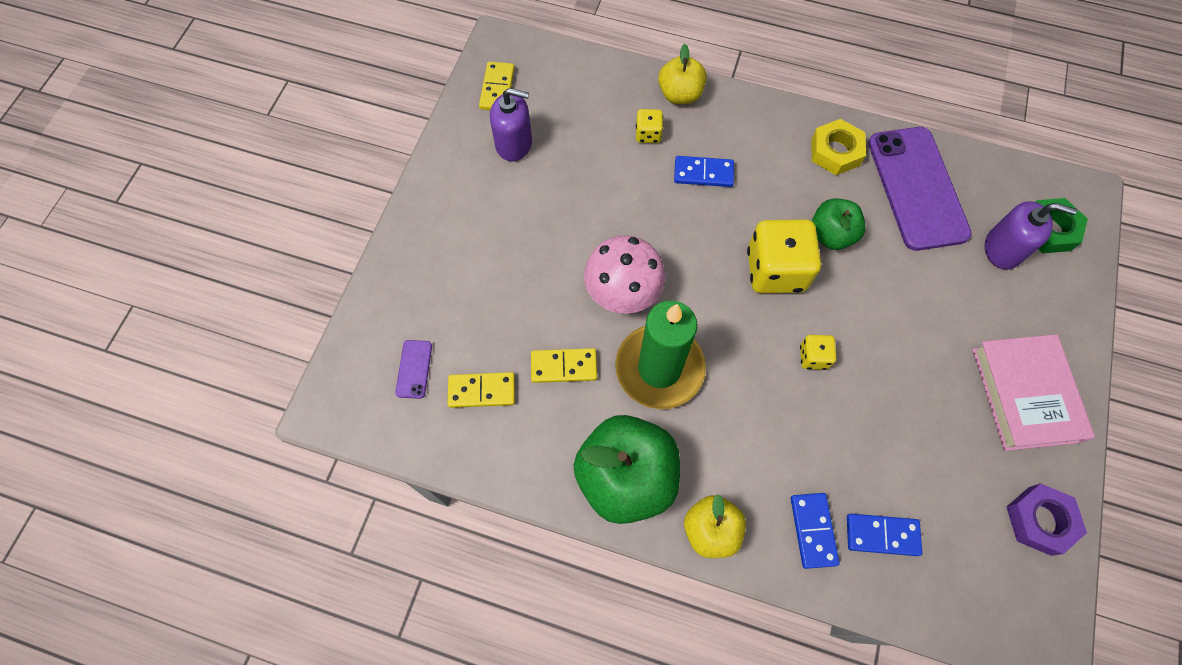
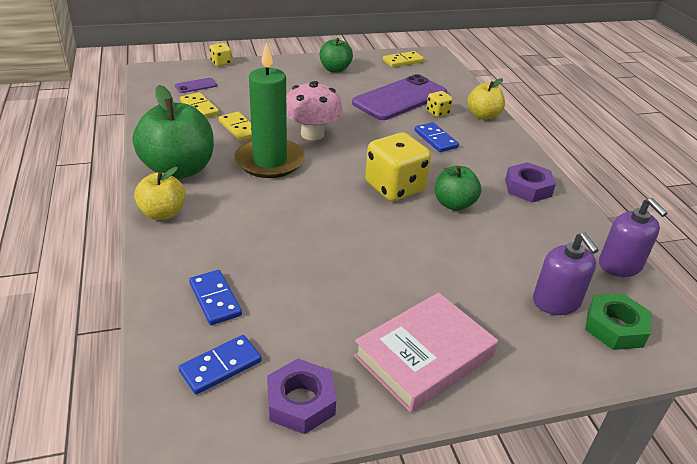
camera: 55 degrees right, 30 degrees down
purple soap dispenser [490,88,532,161] -> purple soap dispenser moved to [599,198,668,277]
blue domino [791,493,840,569] -> blue domino moved to [179,335,262,395]
yellow dice [800,335,837,370] -> yellow dice moved to [210,43,232,66]
yellow nut [812,119,866,175] -> purple nut [505,162,556,202]
purple phone [868,127,972,251] -> purple phone moved to [352,74,447,120]
none -> green apple [319,38,353,73]

